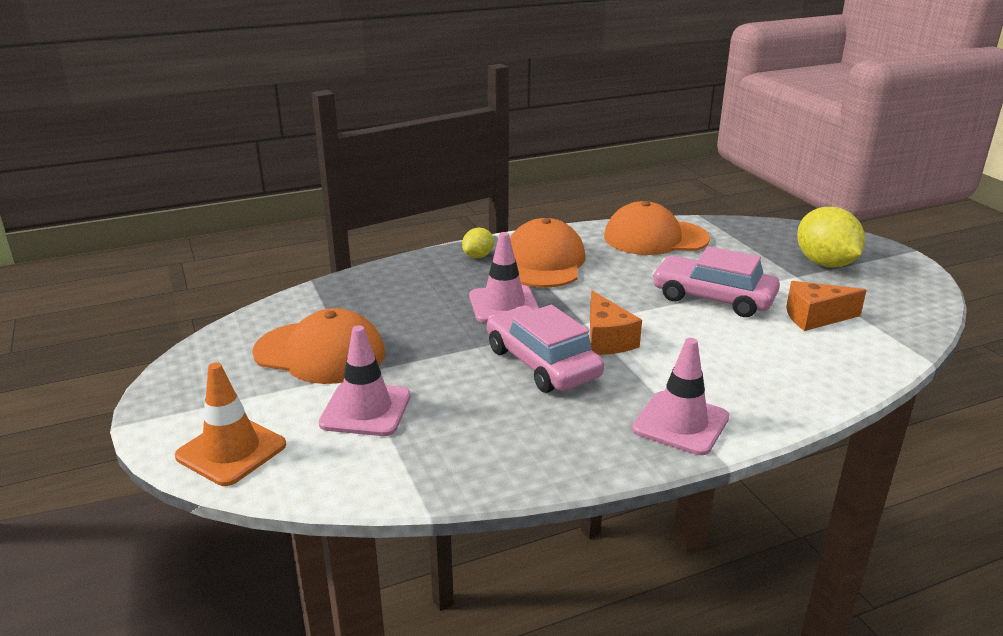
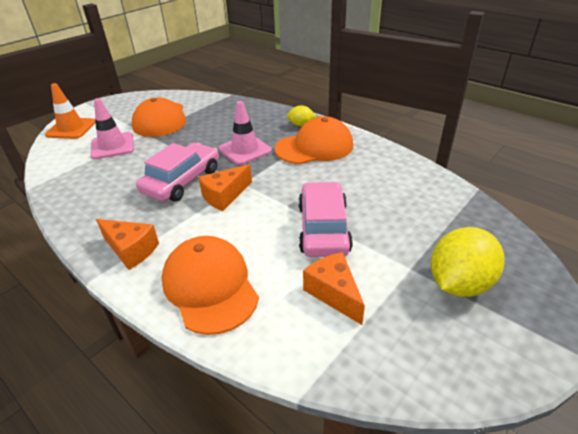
camera: 65 degrees right, 10 degrees up
orange cap [604,201,710,255] -> orange cap moved to [161,236,259,335]
pink traffic cone [632,338,729,455] -> orange cheese [96,219,159,270]

